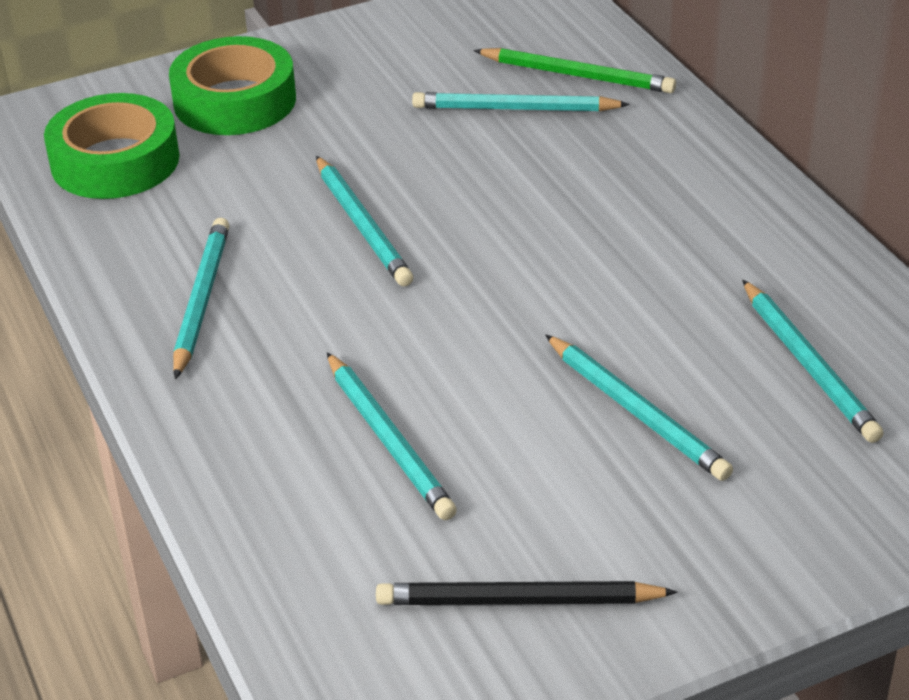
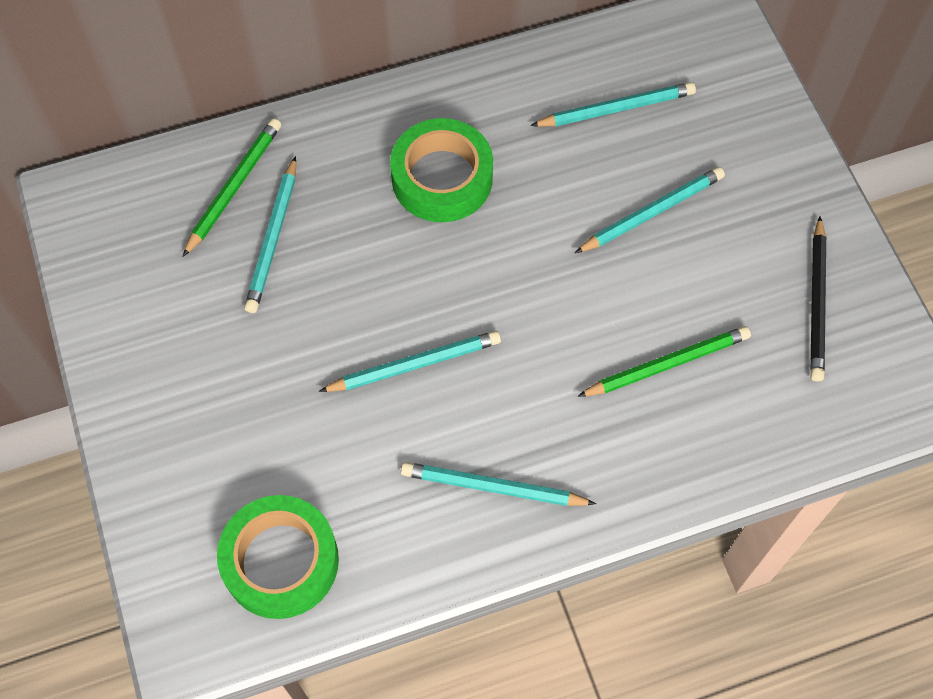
camera: 85 degrees left, 25 degrees up
green tape [169,36,296,135] -> green tape moved to [390,118,493,222]
turquoise pencil [327,352,457,520] -> green pencil [577,326,751,397]

